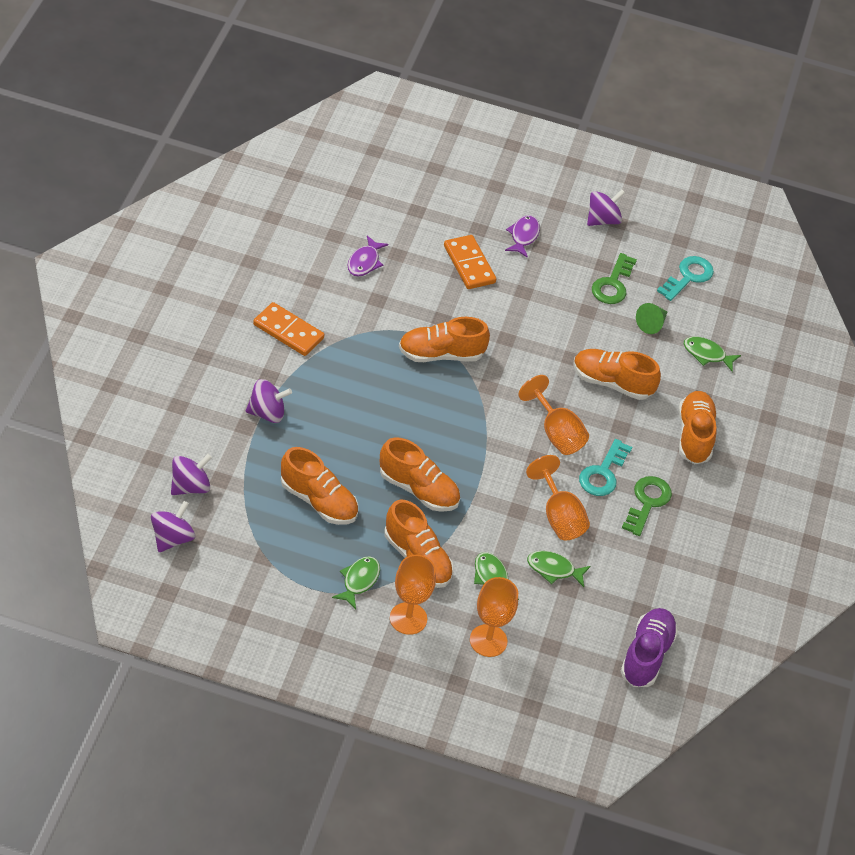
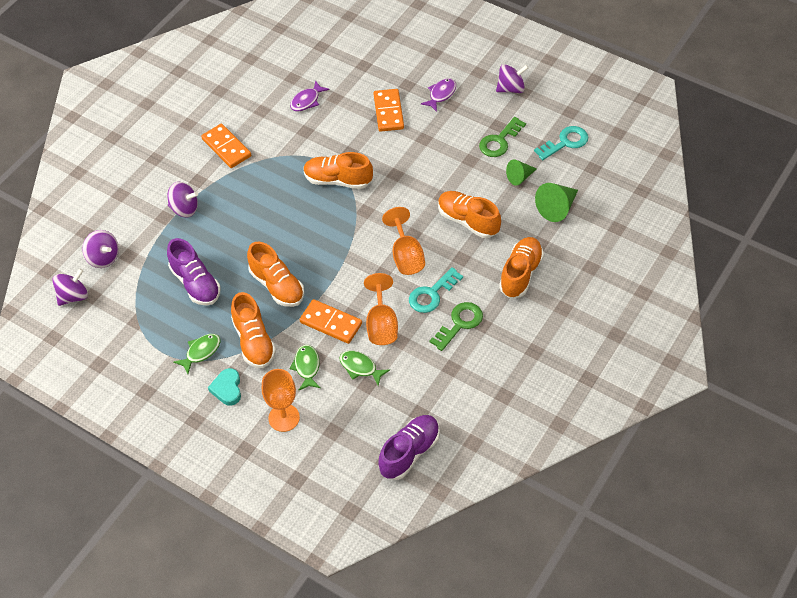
camera: 25 degrees right, 5 degrees up
purple spinning top [171,453,212,495] -> purple spinning top turned 60 degrees clockwise [82,230,119,268]
orange shoe [281,447,358,525] -> purple shoe [167,238,221,306]
orange goblet [390,555,436,635] -> turquoise heart [208,368,241,406]
green fish [684,337,741,372] -> green cone [535,183,578,222]
none -> orange domino [299,299,362,344]

